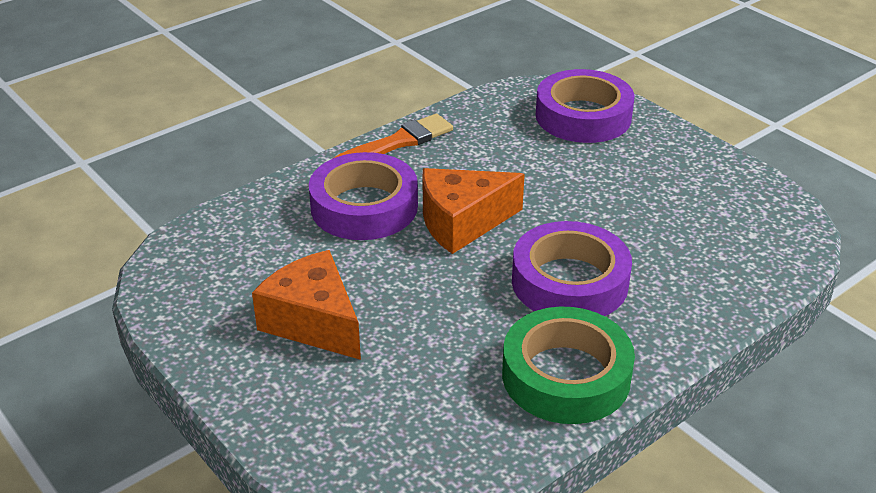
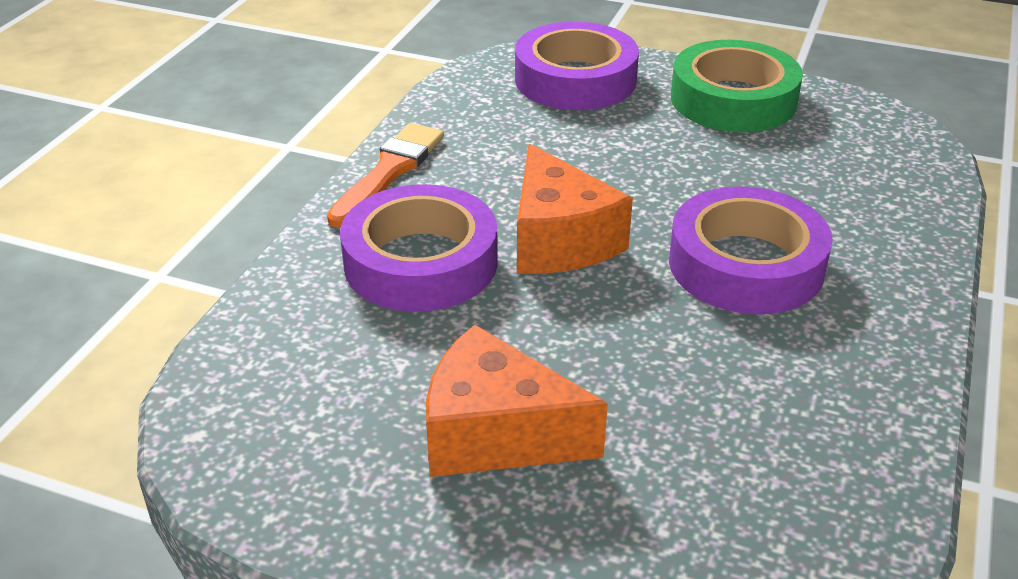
camera: 30 degrees left, 0 degrees up
orange cheese [423,168,525,254] -> orange cheese turned 60 degrees counterclockwise [517,144,633,274]
green tape [502,307,635,424] -> green tape moved to [671,40,803,132]

